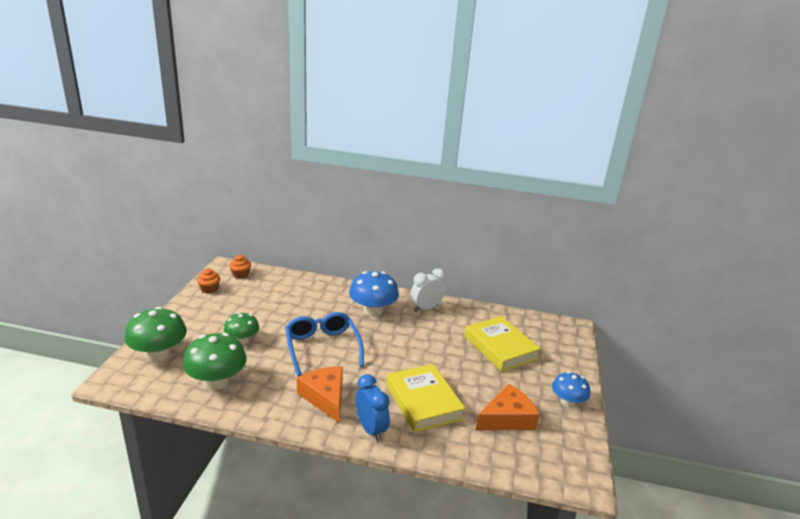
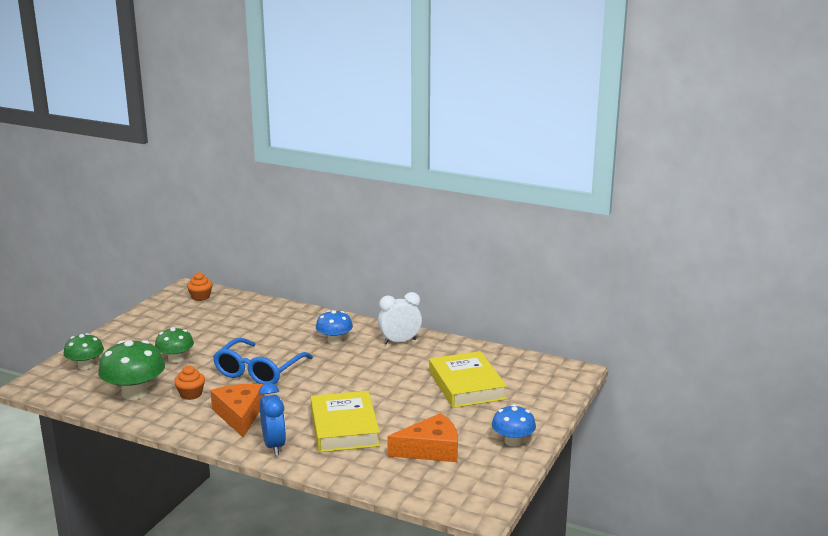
camera: 15 degrees right, 5 degrees down
green mushroom [125,307,187,362] -> green mushroom [64,333,104,370], size x0.63
orange cupcake [197,268,220,294] -> orange cupcake moved to [174,366,205,400]
blue glasses [285,312,364,376] -> blue glasses turned 150 degrees counterclockwise [213,338,313,384]
blue mushroom [349,271,399,317] -> blue mushroom [316,310,353,344], size x0.63

